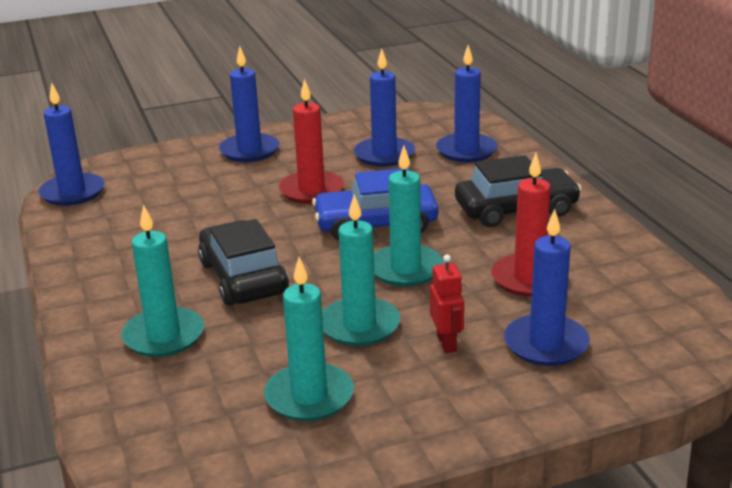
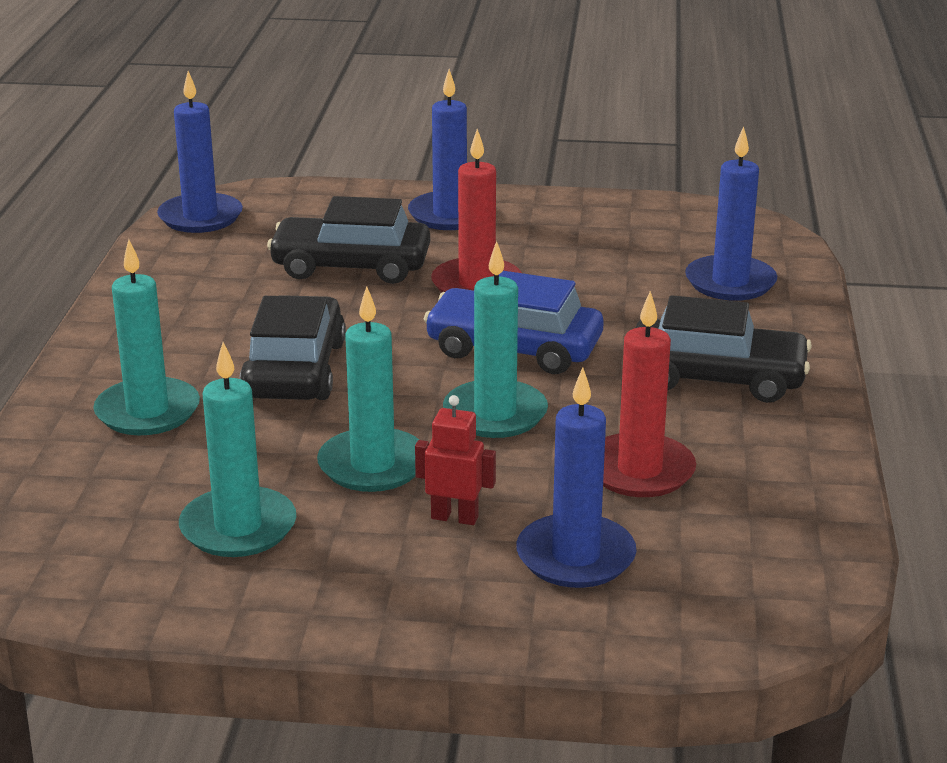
camera: 25 degrees right, 0 degrees up
blue candle [354,49,415,167] -> none
red robot [430,255,464,353] -> red robot turned 90 degrees counterclockwise [415,395,496,525]
none -> black car [267,196,430,284]

